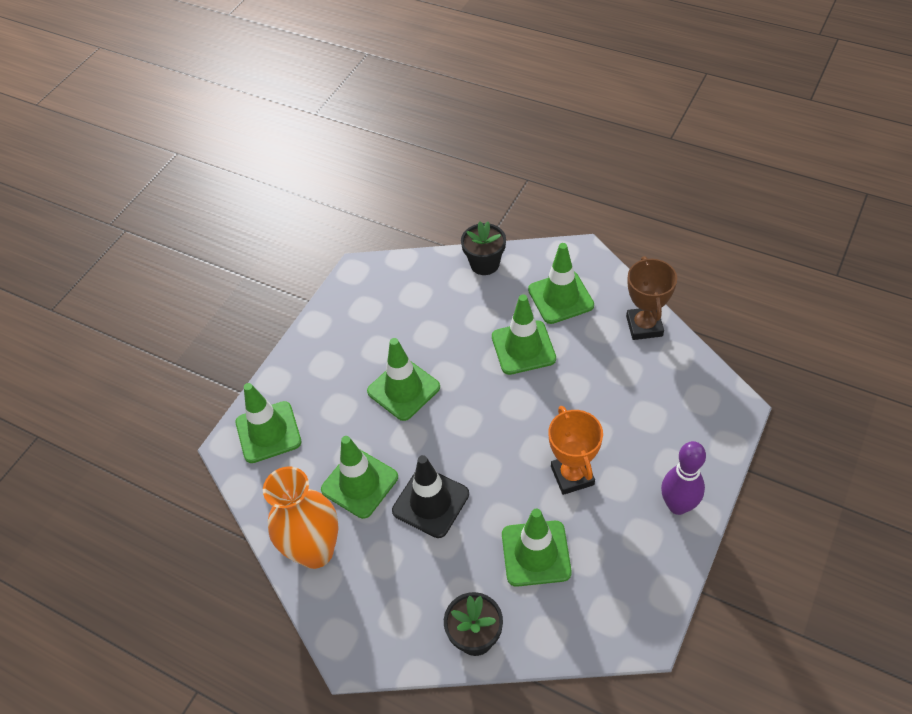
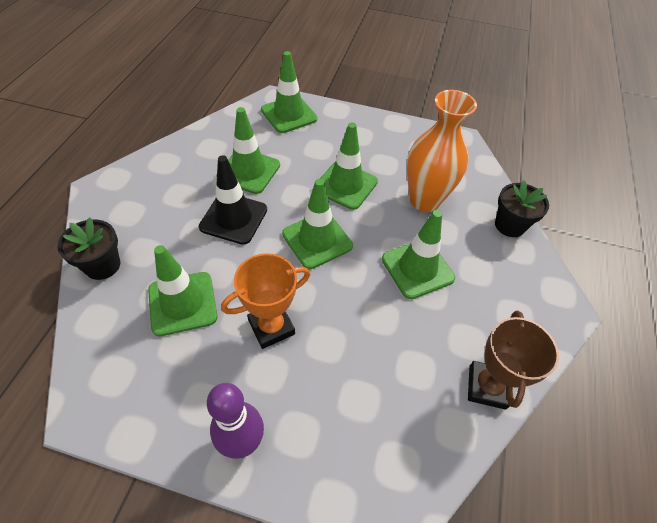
camera: 70 degrees right, 0 degrees up
orange vase [263,467,339,569] -> orange vase moved to [407,90,477,212]
green traffic cone [528,243,594,324] -> green traffic cone moved to [282,179,353,269]
brown trophy [626,256,677,340] -> brown trophy turned 60 degrees counterclockwise [468,310,559,410]

